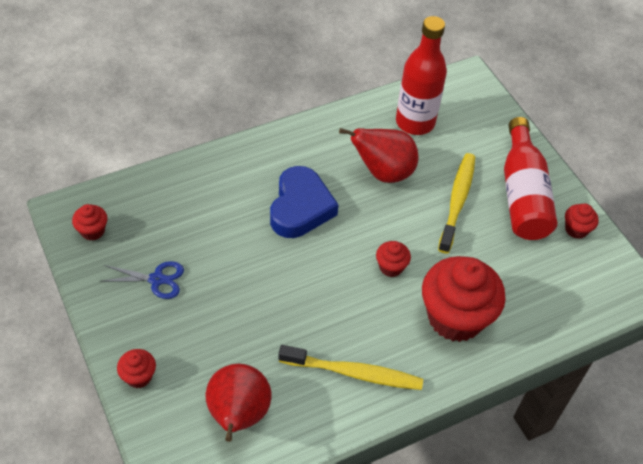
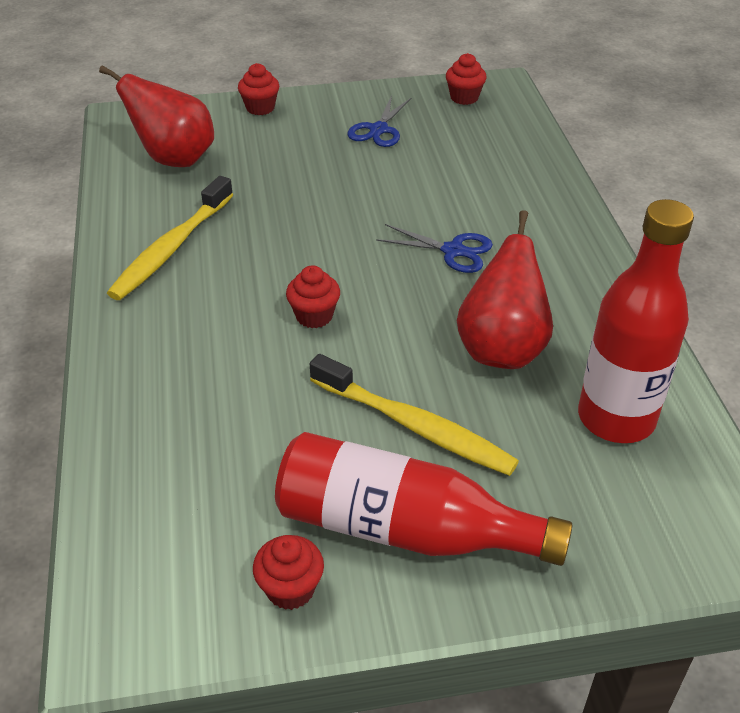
camera: 110 degrees right, 10 degrees down
blue heart [270,166,339,238] -> blue scissors [376,224,493,273]
red cupcake [422,256,506,342] -> none

